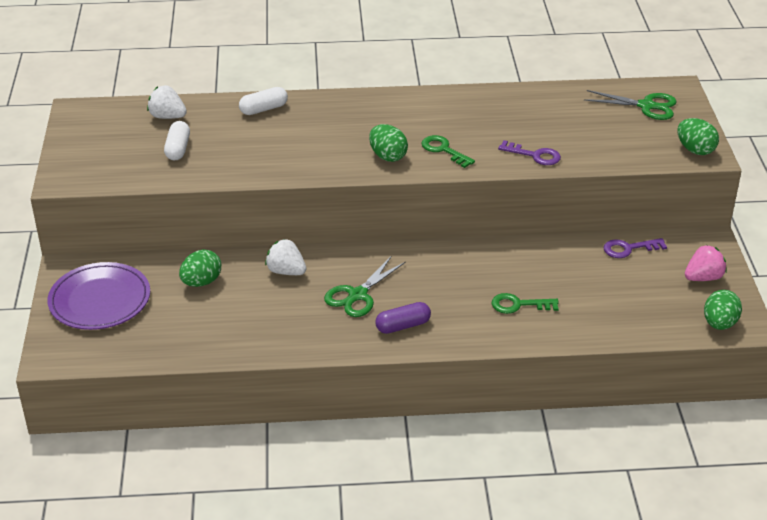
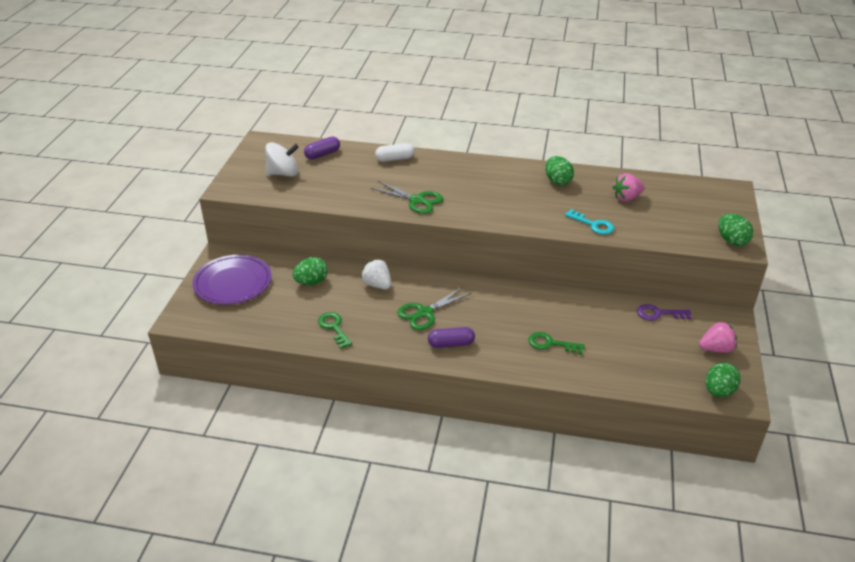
camera: 15 degrees right, 0 degrees up
white strawberry [147,85,187,119] -> purple capsule [304,137,340,160]
white capsule [164,121,190,161] -> none
green egg [369,124,408,162] -> green egg moved to [545,156,574,185]
green key [421,135,475,168] -> green key moved to [318,312,352,349]
purple key [498,140,561,165] -> turquoise key [565,209,614,234]
green scissors [584,90,677,120] -> green scissors moved to [370,181,443,214]
none -> white spinning top [265,142,299,177]
none -> pink strawberry [612,173,645,202]

